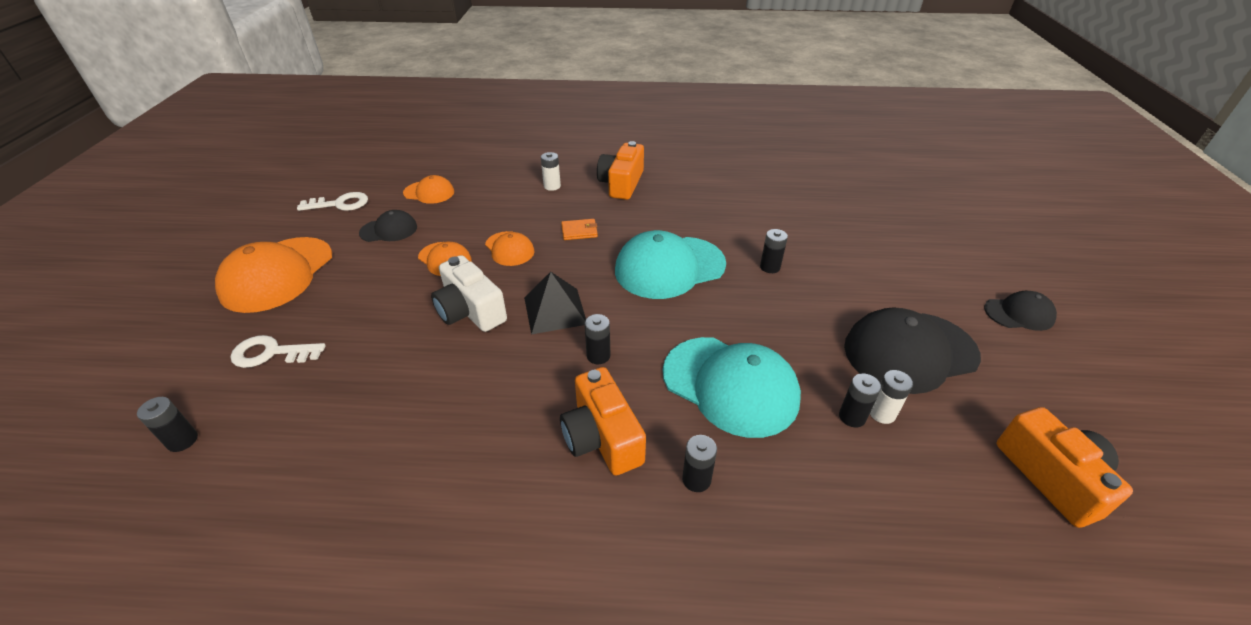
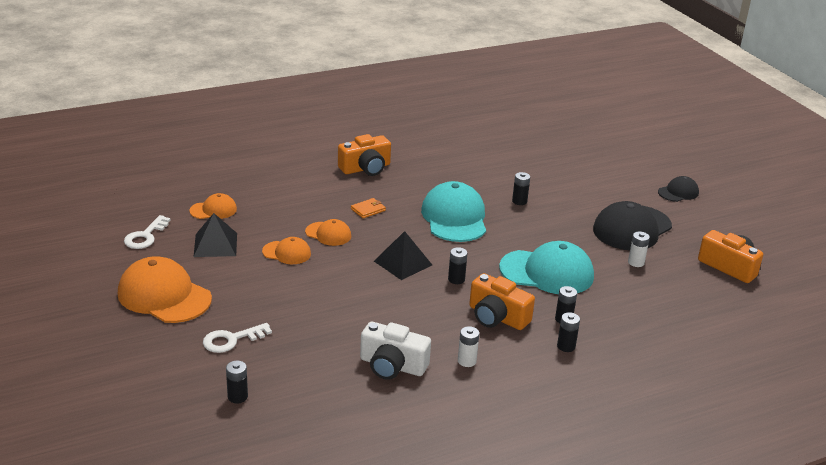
camera: 30 degrees left, 10 degrees down
orange cap [215,237,332,313] -> orange cap turned 135 degrees clockwise [118,256,212,323]
white key [297,192,368,211] -> white key turned 150 degrees clockwise [124,215,170,249]
black cap [359,210,417,242] -> black pyramid [193,213,237,257]
white camera [431,255,507,332] -> white camera moved to [360,322,431,380]
white battery [541,152,561,191] -> white battery moved to [458,326,479,367]
orange camera [597,141,644,200] -> orange camera turned 105 degrees counterclockwise [338,134,391,176]
turquoise cap [615,230,726,299] -> turquoise cap turned 135 degrees clockwise [421,181,486,242]
black battery [839,373,881,427] -> black battery moved to [557,312,580,352]

